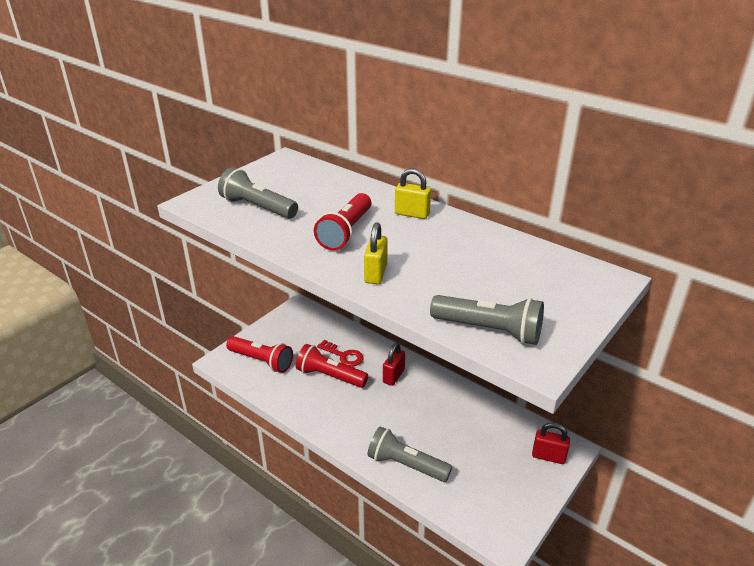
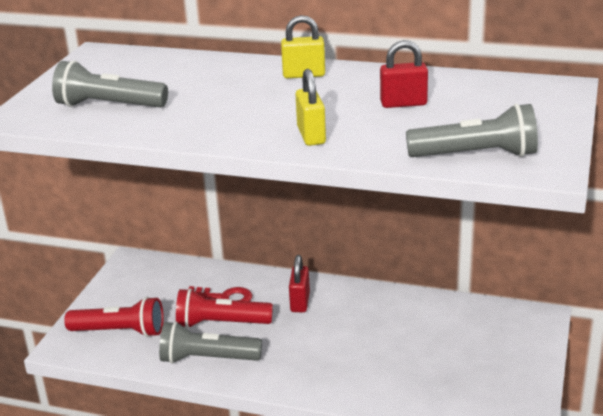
camera: 20 degrees left, 5 degrees down
red flashlight [314,193,372,251] -> none
grey flashlight [367,426,452,482] -> grey flashlight moved to [159,321,262,364]
red padlock [532,422,570,464] -> red padlock moved to [380,40,428,108]

